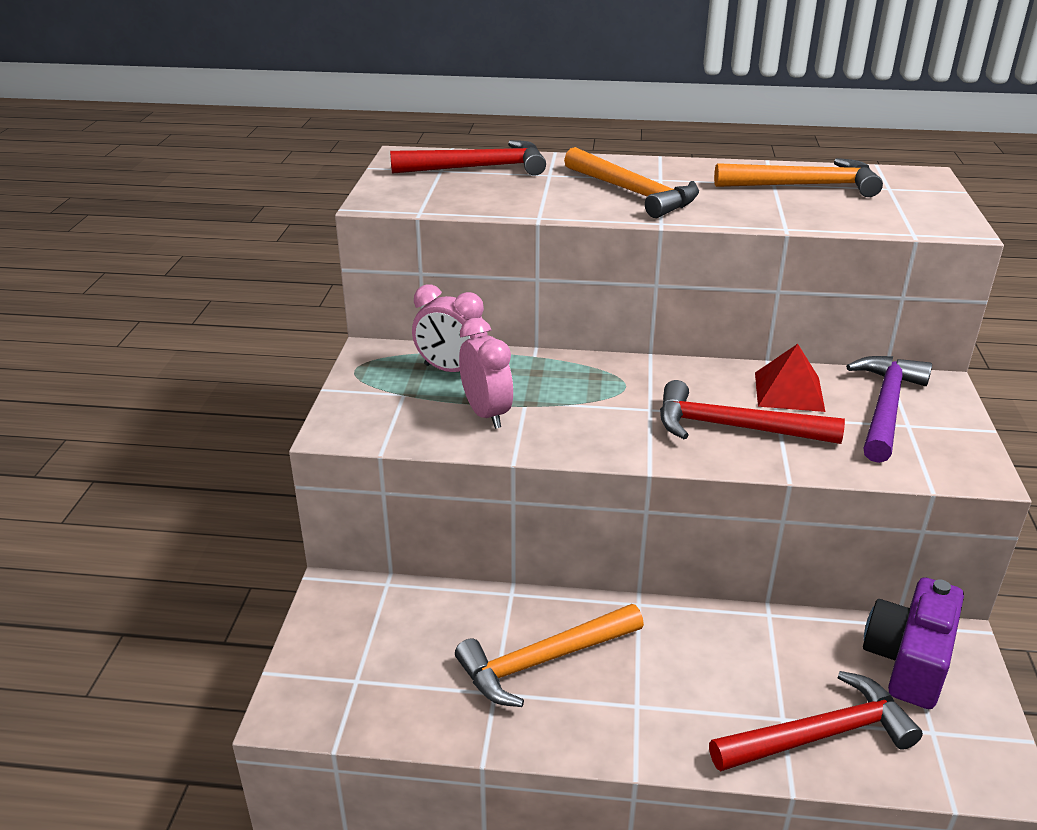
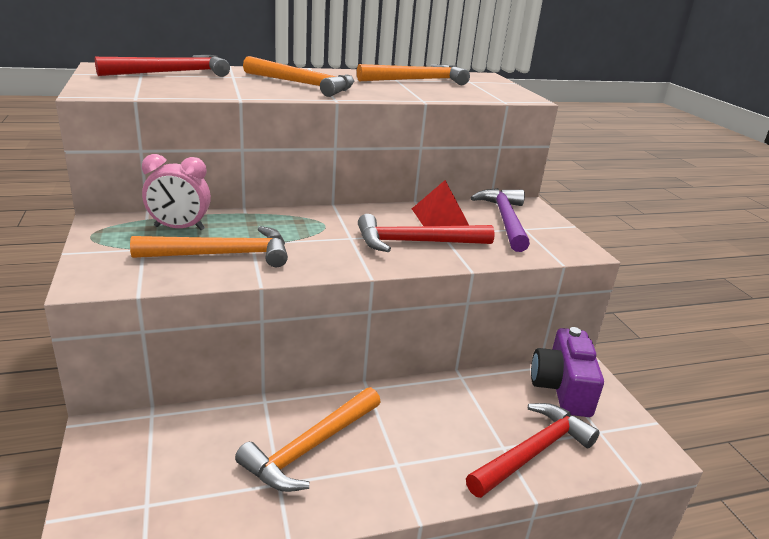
camera: 25 degrees left, 5 degrees down
pink clock [459,318,513,429] -> orange hammer [130,226,288,267]

